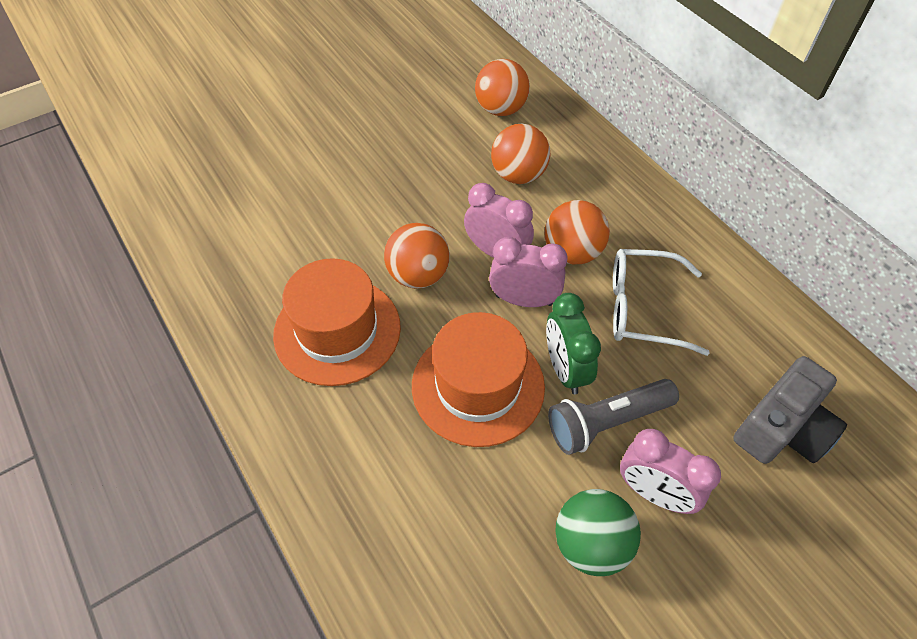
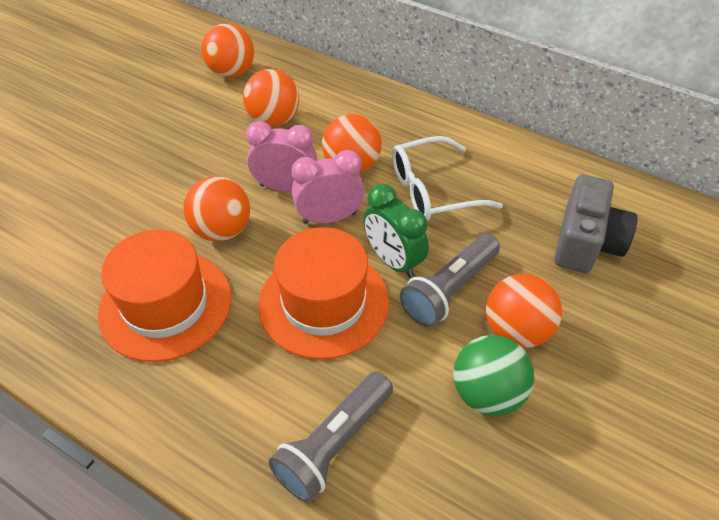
camera: 25 degrees left, 5 degrees down
pink clock [620,429,721,514] -> orange ball [486,274,562,348]
none -> grey flashlight [269,371,393,503]

